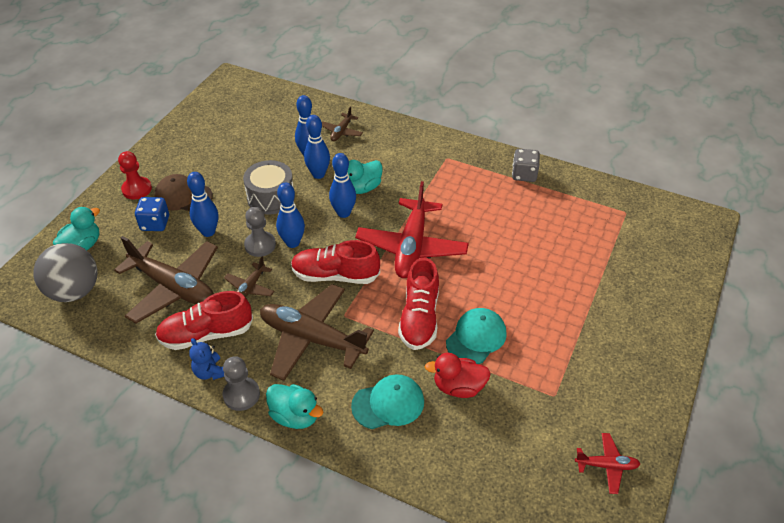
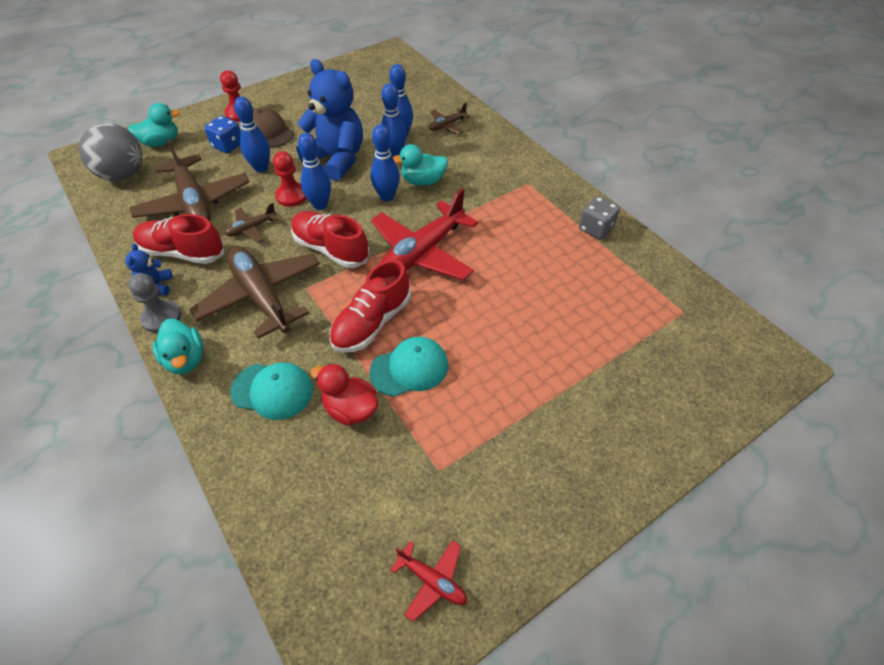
camera: 30 degrees right, 5 degrees up
grey drum [243,160,295,215] -> blue teddy bear [296,59,363,181]
grey pawn [244,207,276,257] -> red pawn [273,151,307,207]

